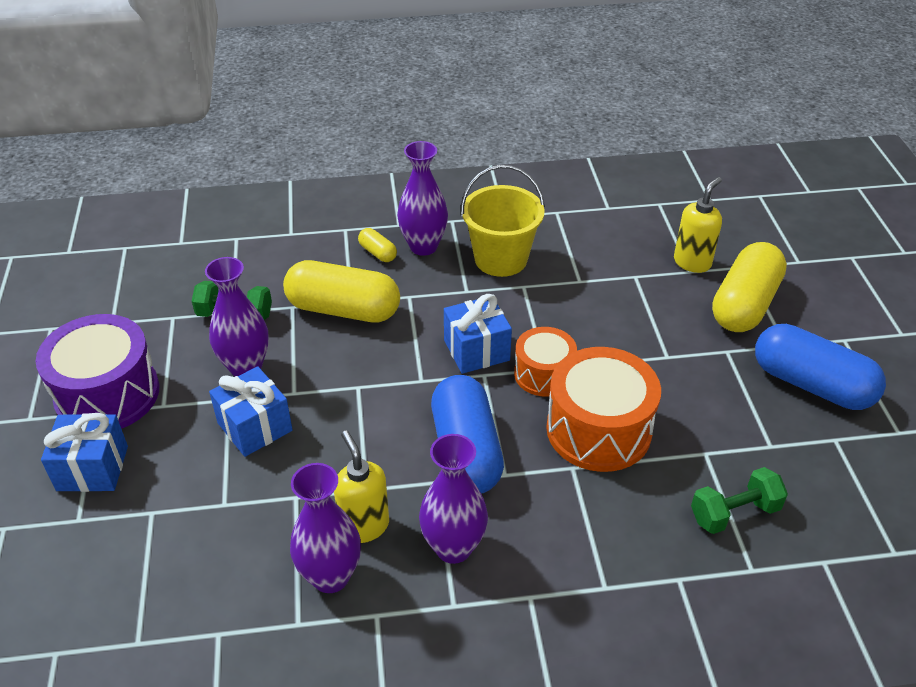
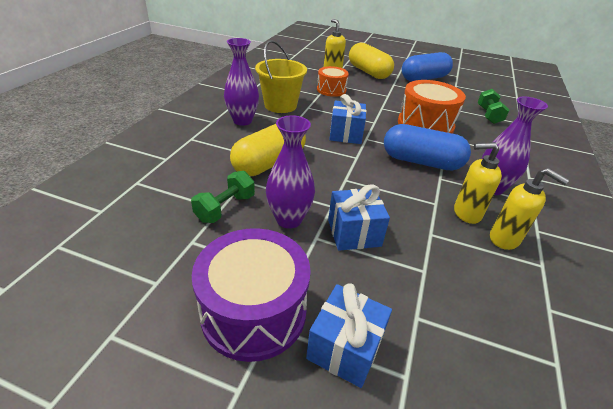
camera: 65 degrees left, 5 degrees down
purple vase [290,463,361,593] -> yellow soap dispenser [490,168,569,250]
yellow capsule [358,228,397,262] -> none
orange drum [514,327,577,397] -> orange drum moved to [317,66,349,97]

